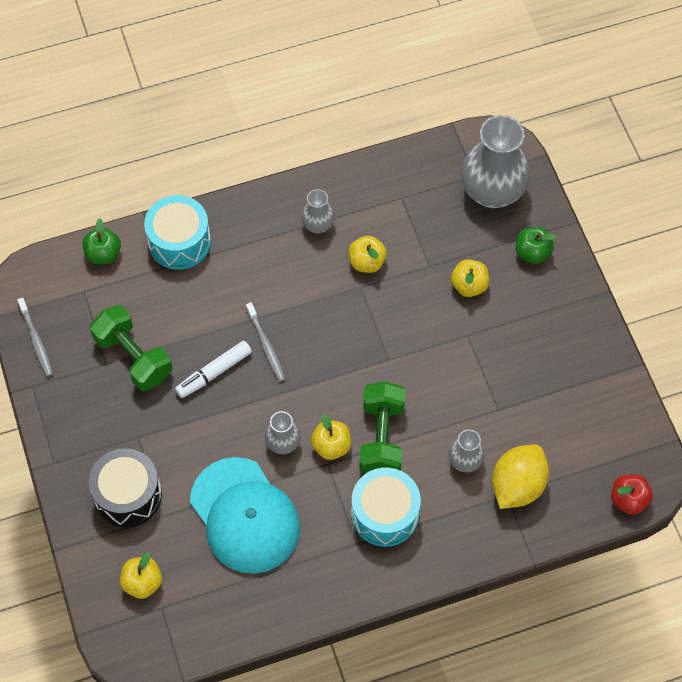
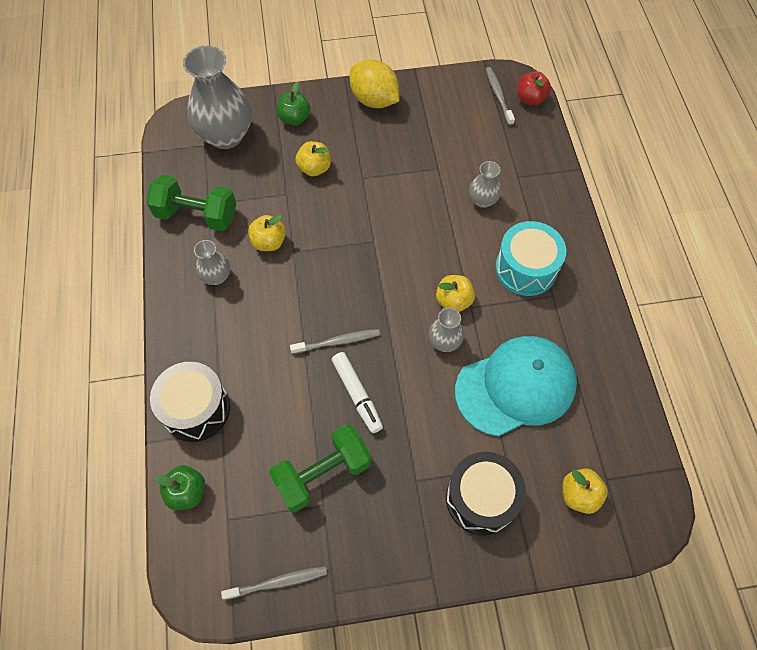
camera: 80 degrees left, 0 degrees up
turquoise drum [144,195,211,270] -> black drum [150,362,230,442]
green dumbbell [359,381,405,473] -> green dumbbell moved to [146,175,236,231]
yellow lemon [492,445,549,509] -> yellow lemon moved to [350,59,399,108]
none -> grey toothbrush [486,67,515,125]

